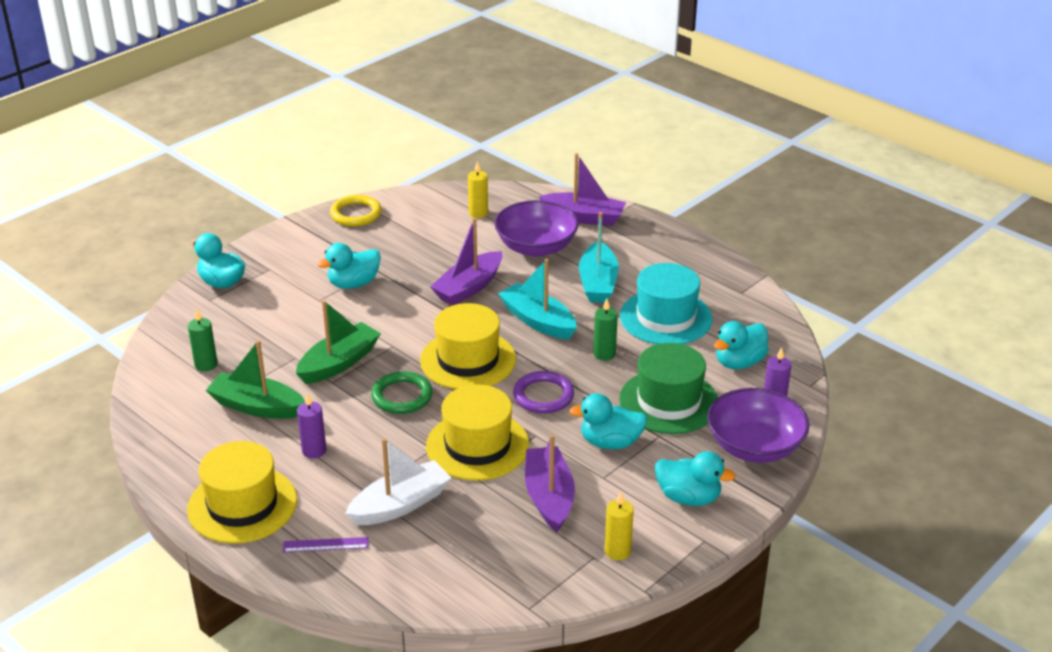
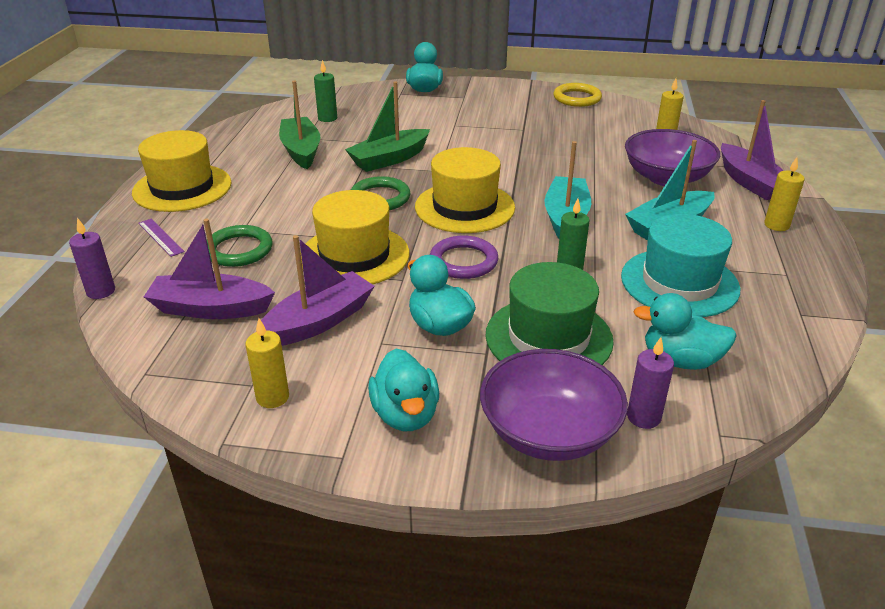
camera: 55 degrees right, 0 degrees up
green boat [296,300,381,384] -> green boat turned 135 degrees clockwise [345,81,430,172]
purple candle [297,393,326,459] -> purple candle moved to [69,218,115,299]
turquoise duck [317,243,381,289] -> none
white boat [345,438,451,525] -> green ring [207,225,272,267]
purple boat [430,218,502,306] -> purple boat moved to [144,219,275,319]
none -> yellow candle [764,157,805,231]

